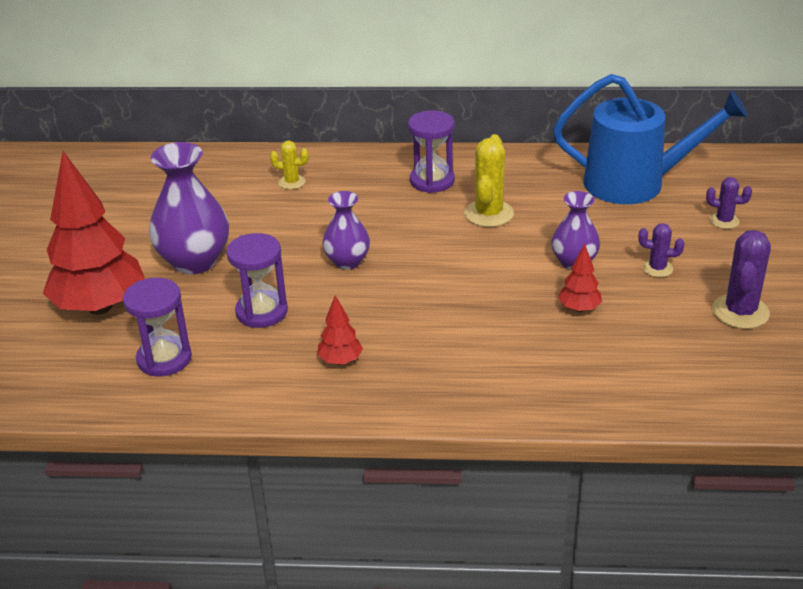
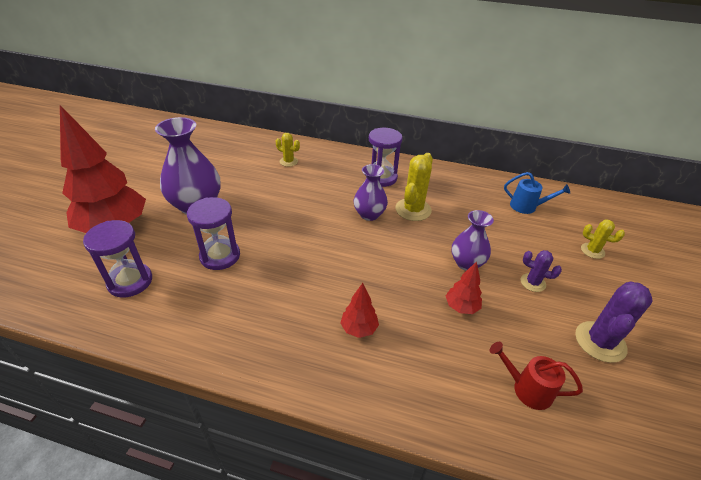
camera: 10 degrees right, 5 degrees up
red tree [318,295,363,365] -> red tree moved to [340,283,379,338]
purple vase [322,191,370,270] -> purple vase moved to [354,164,388,221]
blue watering can [553,74,748,204] -> blue watering can [504,172,570,214], size x0.44
purple cactus [706,177,752,229] -> yellow cactus [581,219,625,259]
none -> red watering can [489,342,583,410]

